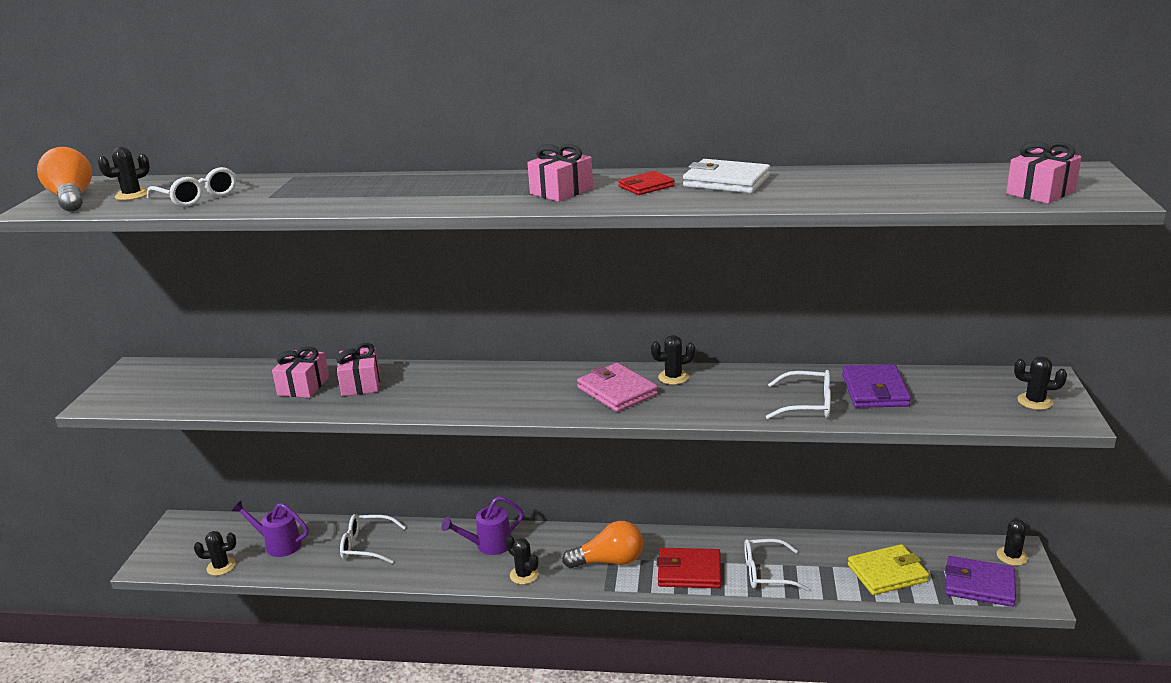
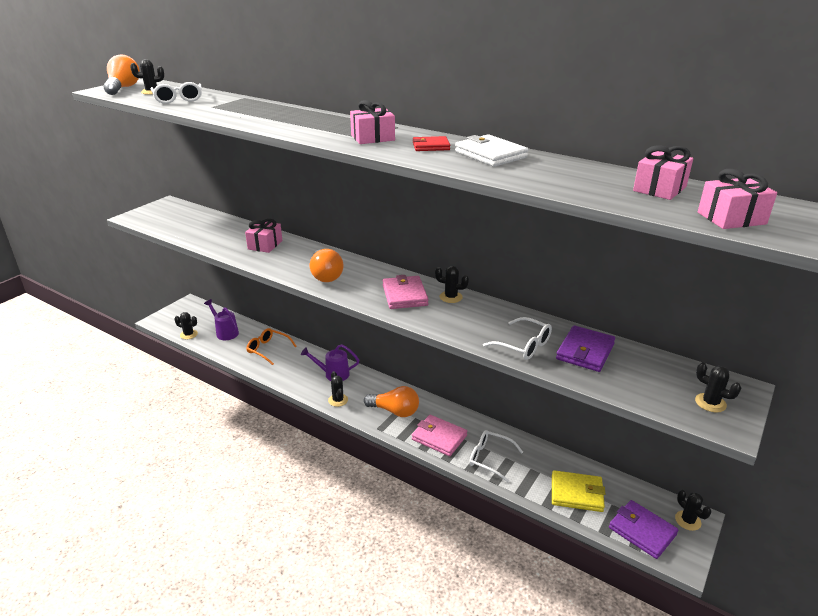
camera: 25 degrees right, 5 degrees up
pink gift [272,347,329,398] -> pink gift moved to [633,145,693,200]
white glasses [340,514,406,564] -> orange glasses [246,328,296,365]
red wallet [657,548,721,588] -> pink wallet [412,415,468,456]
black cactus [997,518,1028,566] -> black cactus turned 75 degrees counterclockwise [675,490,711,531]
none -> orange light bulb [310,249,343,282]

